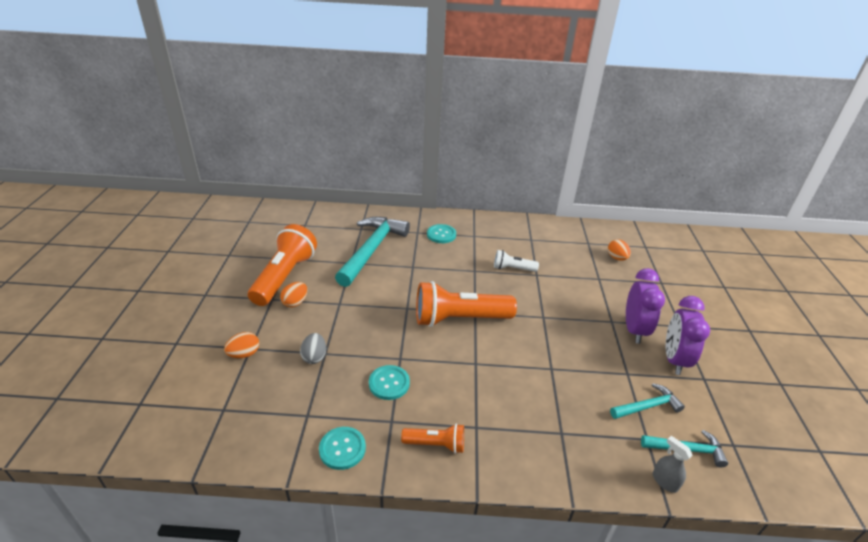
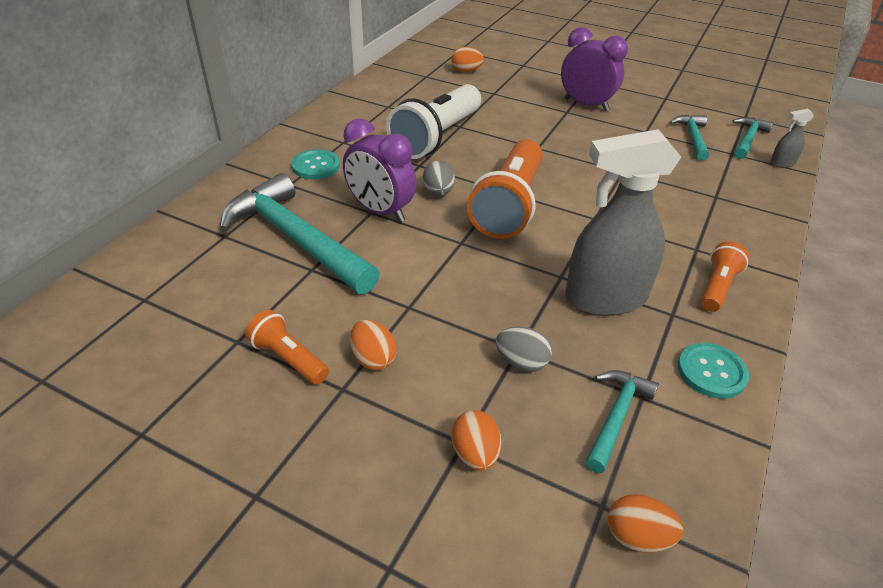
camera: 65 degrees left, 5 degrees up
orange flashlight [248,224,317,306] -> orange flashlight [245,310,329,385], size x0.50
turquoise button [369,365,410,400] -> grey spray bottle [565,129,681,316]
white flashlight [494,250,539,272] -> white flashlight [386,84,481,159], size x1.99
purple clock [666,296,710,375] -> purple clock moved to [343,119,417,222]
none -> grey egg [423,161,455,196]
none -> turquoise hammer [585,370,659,473]
none -> orange egg [608,494,684,552]

